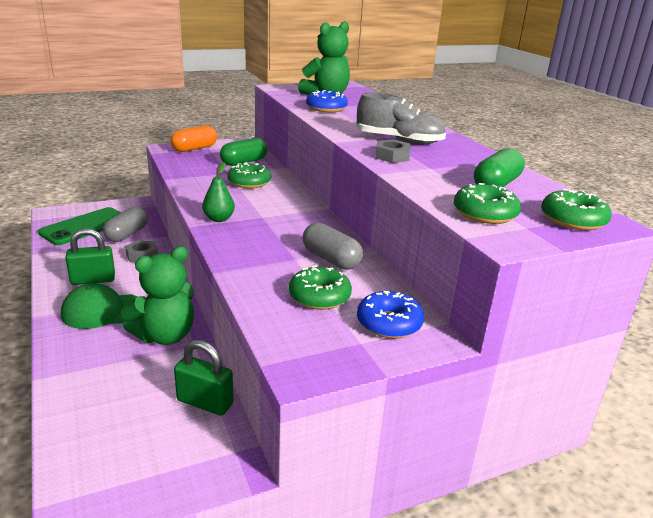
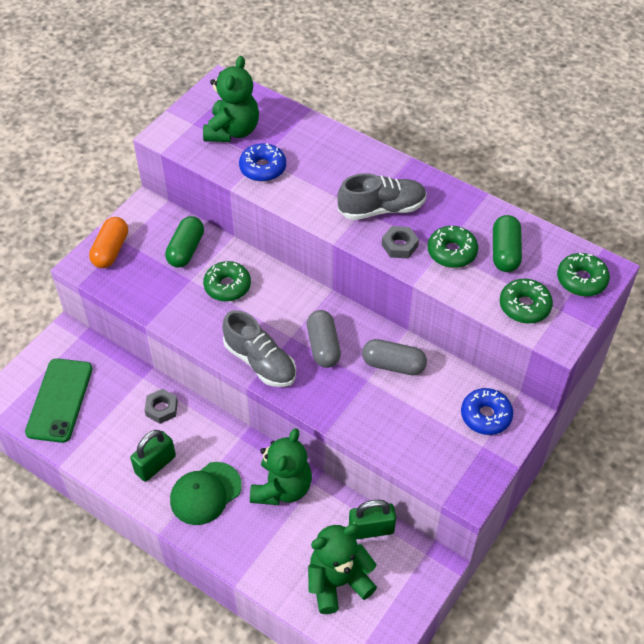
camera: 30 degrees left, 25 degrees up
grey capsule [103,207,148,242] -> grey capsule moved to [307,310,341,368]
green pear [202,162,235,222] -> grey shoe [222,310,296,387]
green donut [289,265,352,310] -> green donut moved to [428,226,478,268]
none -> green teddy bear [308,524,377,614]

